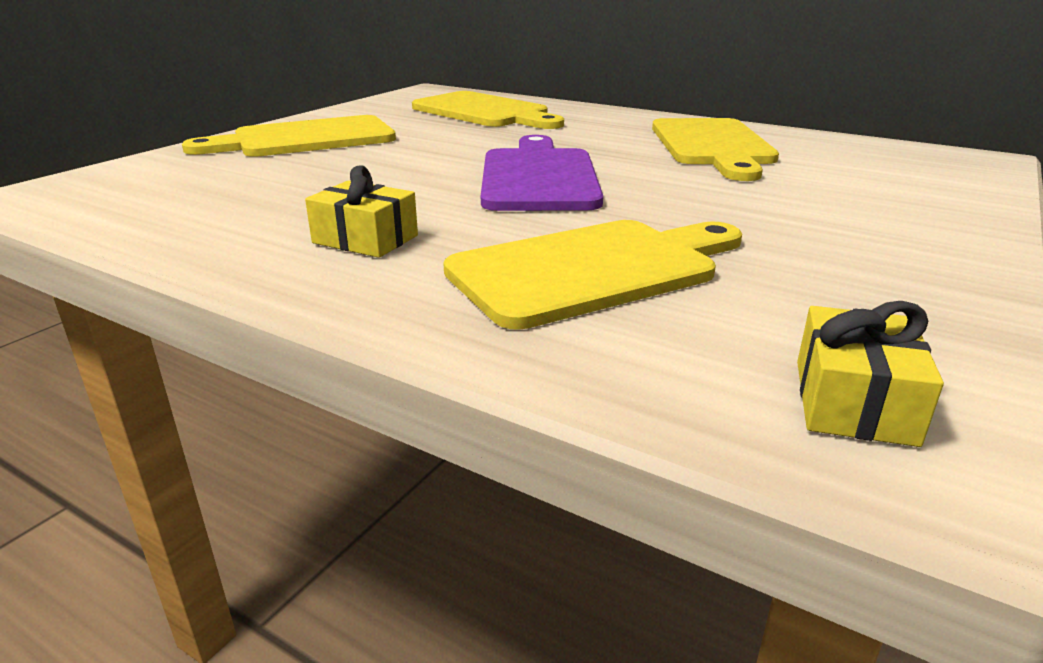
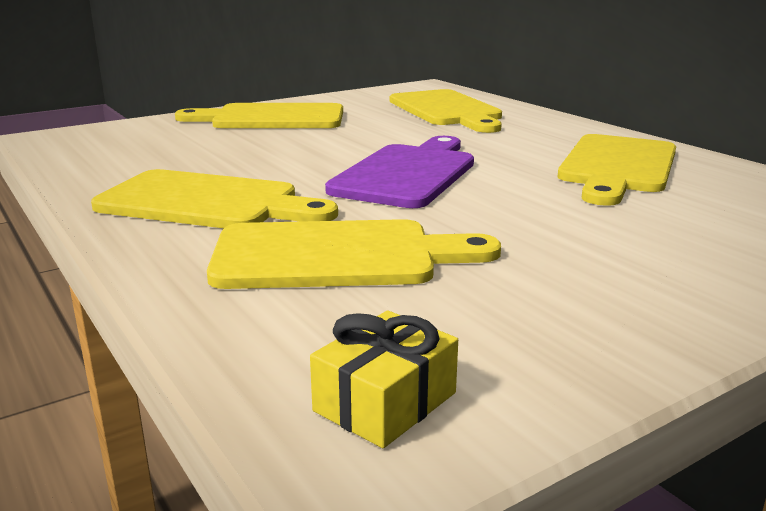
camera: 25 degrees right, 5 degrees down
yellow gift [305,165,418,258] -> yellow cutting board [91,169,338,228]

